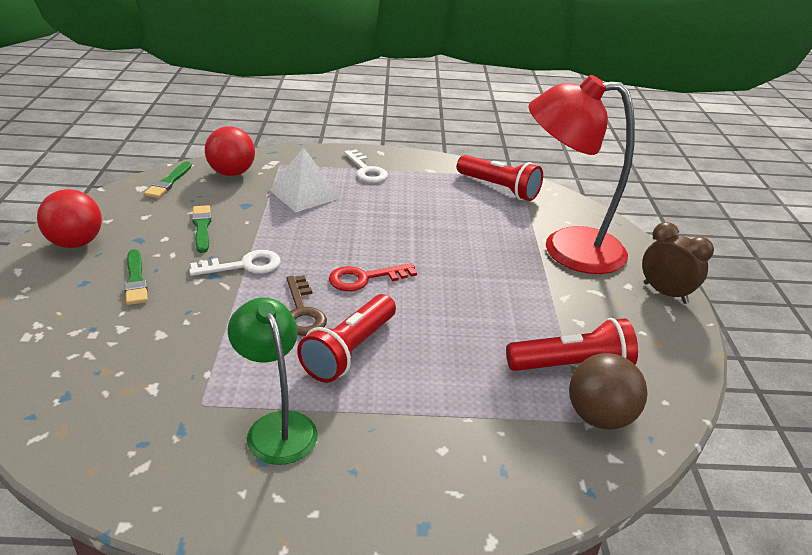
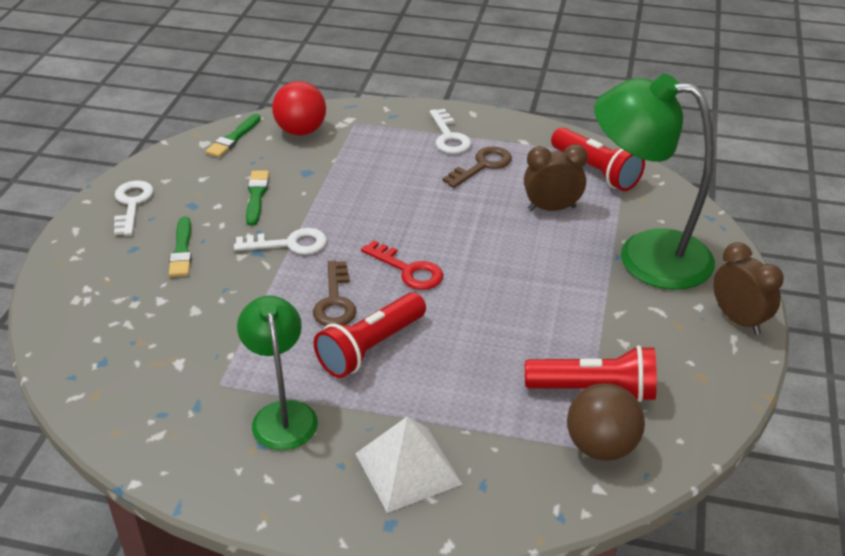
camera: 15 degrees right, 5 degrees up
red ball [37,189,102,248] -> white key [114,180,154,235]
white pyramid [269,147,341,212] -> white pyramid moved to [355,416,463,513]
red key [329,263,417,291] -> red key turned 135 degrees counterclockwise [361,240,443,290]
red lamp [528,75,635,274] -> green lamp [594,74,715,290]
none -> brown key [443,146,512,188]
none -> brown clock [524,144,588,211]

